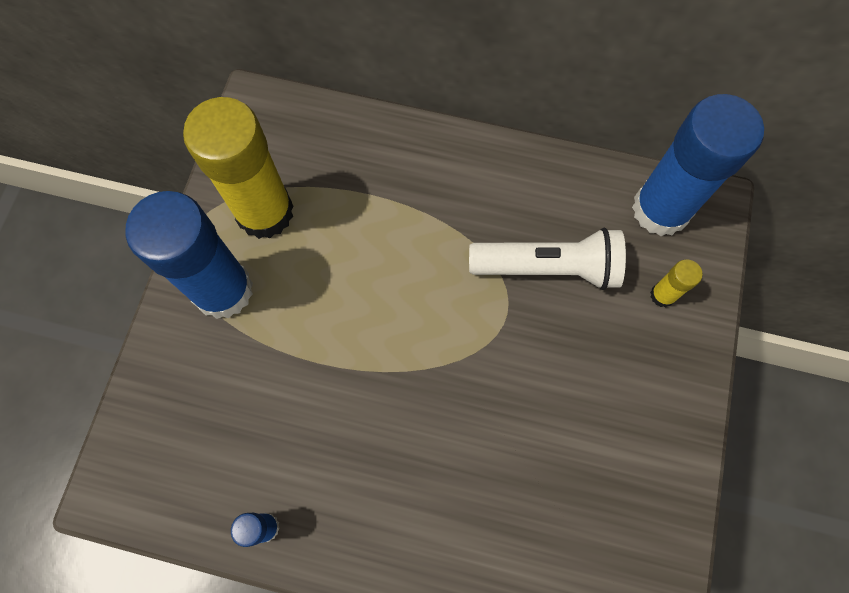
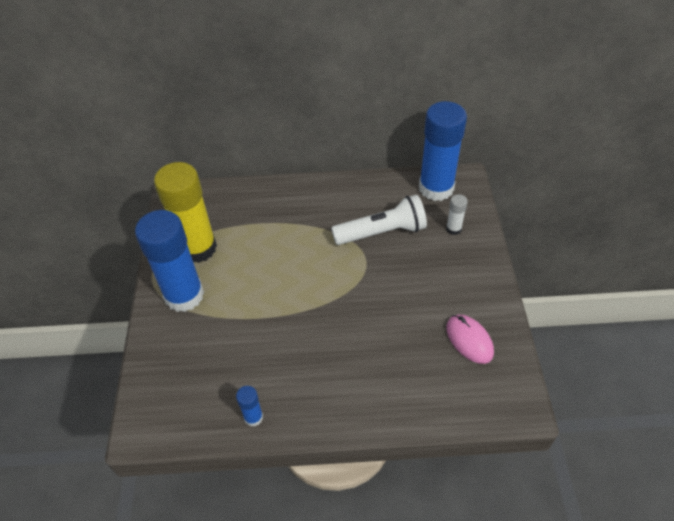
camera: 15 degrees left, 20 degrees down
yellow glue stick [650,260,703,308] -> white glue stick [446,194,468,235]
none -> pink mouse [446,315,494,364]

